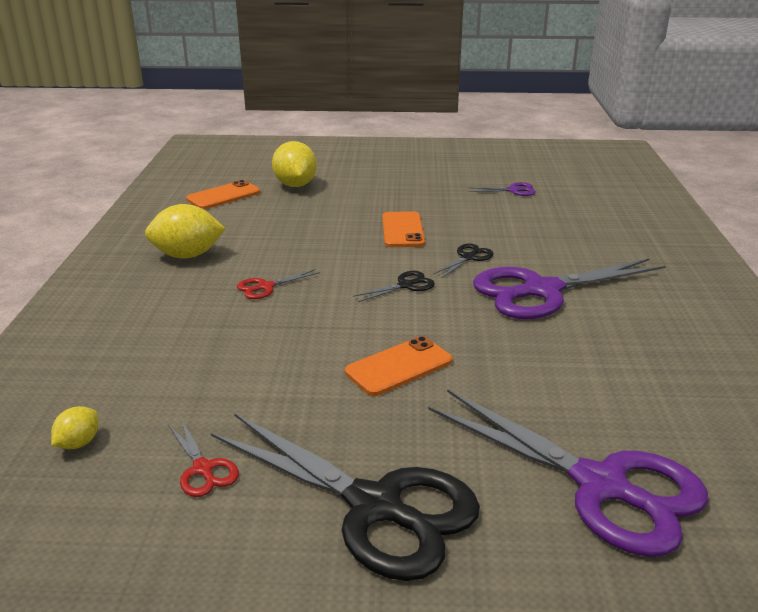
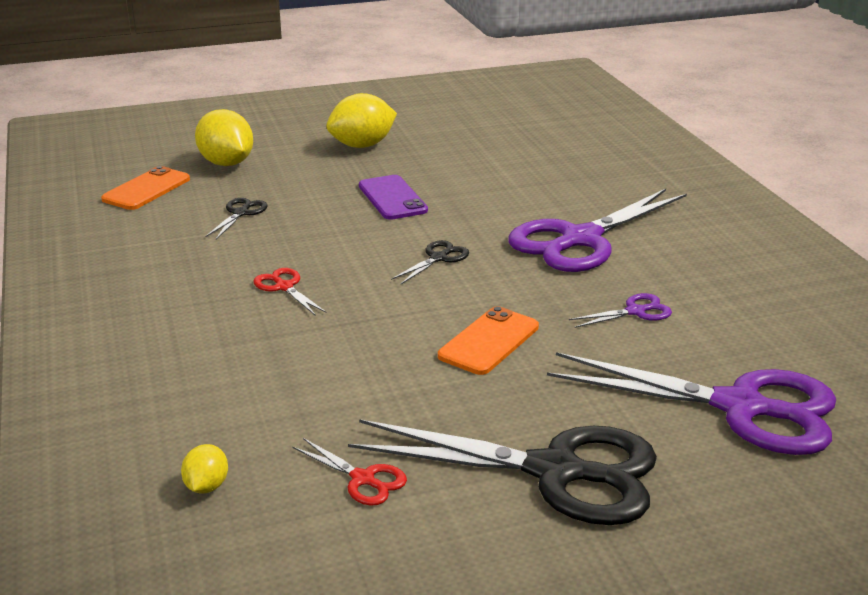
camera: 20 degrees left, 0 degrees up
yellow lemon [145,204,226,258] -> yellow lemon moved to [326,93,397,148]
red scissors [237,269,320,299] -> red scissors turned 105 degrees clockwise [254,268,327,315]
orange phone [382,211,425,247] -> purple phone [359,175,428,220]
black scissors [433,243,494,278] -> black scissors moved to [205,198,267,239]
purple scissors [468,182,536,196] -> purple scissors moved to [569,293,672,328]

